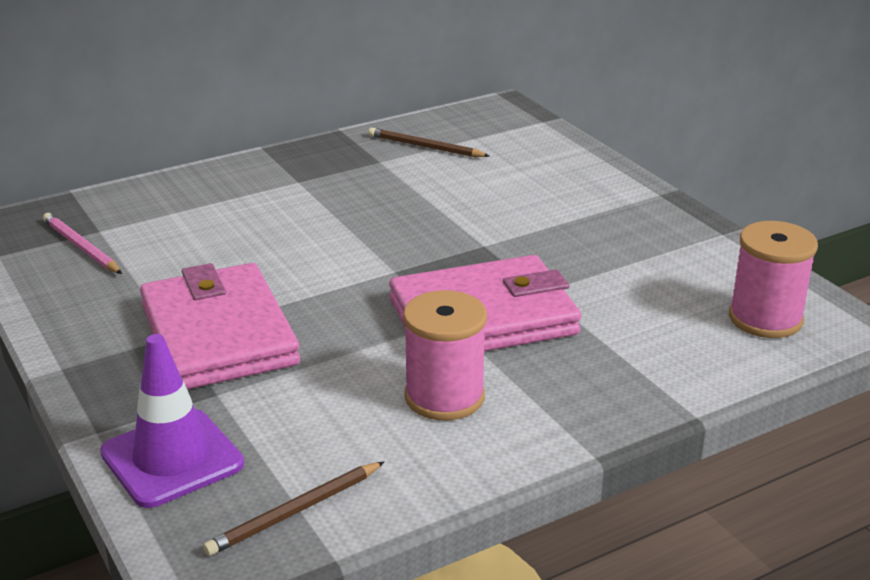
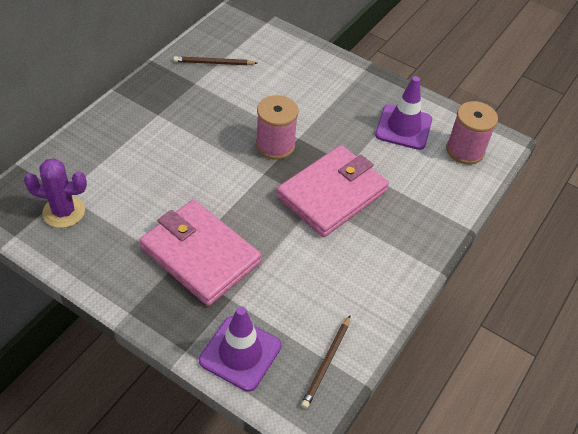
camera: 30 degrees left, 20 degrees up
pink pencil [43,213,122,274] -> purple cactus [24,158,87,228]
pink spool [403,290,487,420] -> pink spool moved to [256,95,299,160]
none -> purple traffic cone [375,76,432,150]

